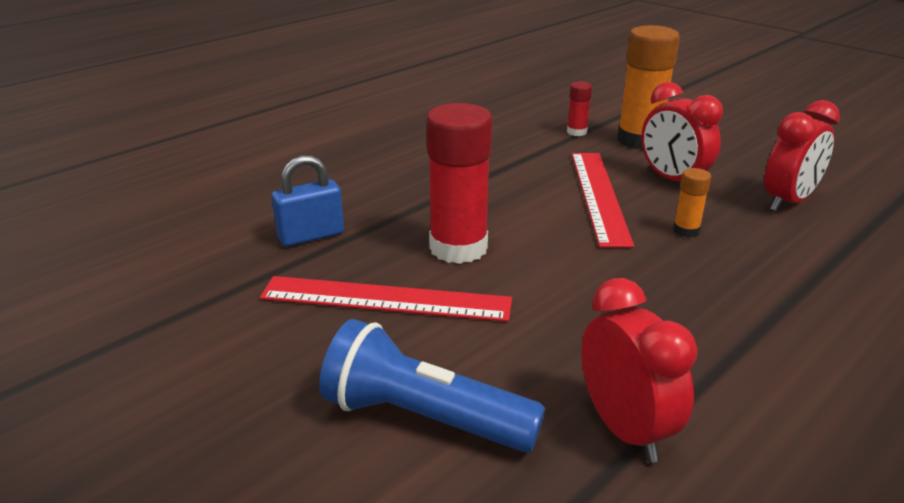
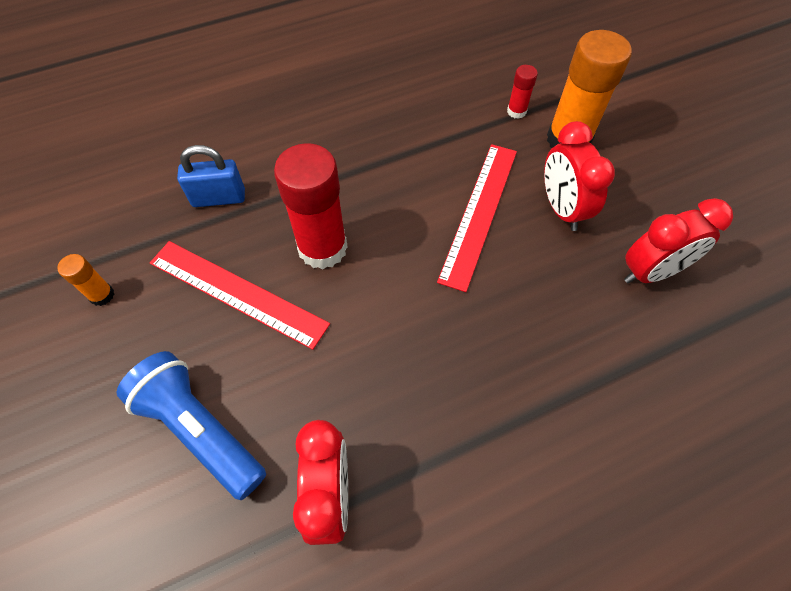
camera: 20 degrees right, 30 degrees up
orange glue stick [673,168,711,237] -> orange glue stick moved to [57,254,114,306]

